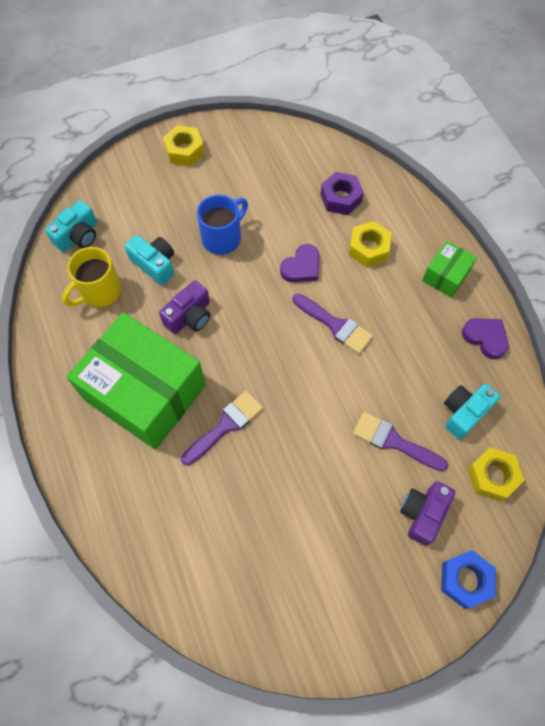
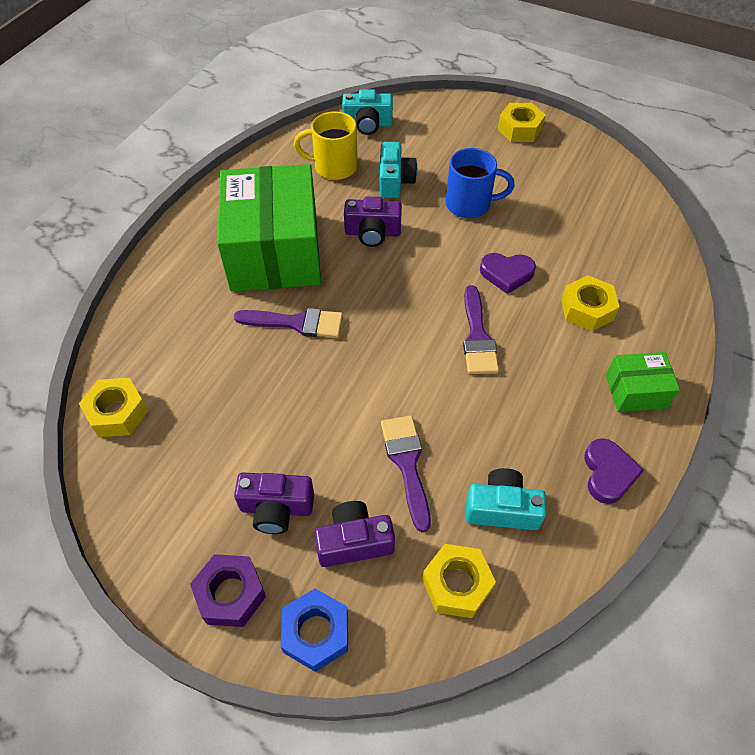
camera: 50 degrees right, 10 degrees down
purple nut [320,172,364,215] -> purple nut moved to [190,554,266,627]
none -> yellow nut [79,378,148,437]
none -> purple camera [234,473,314,534]

